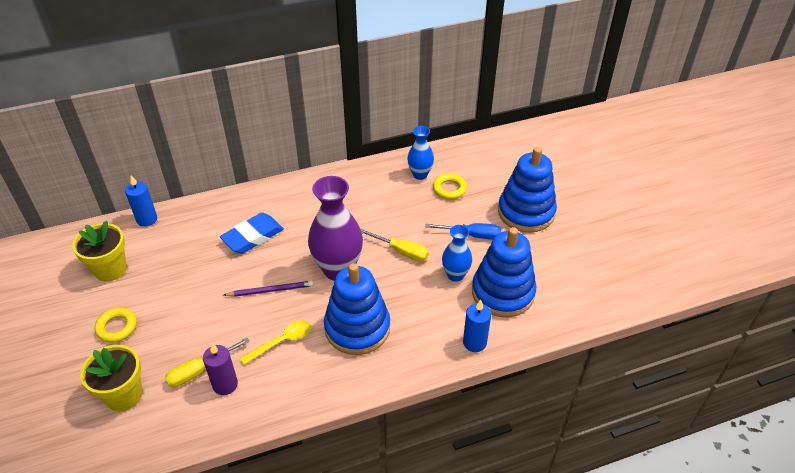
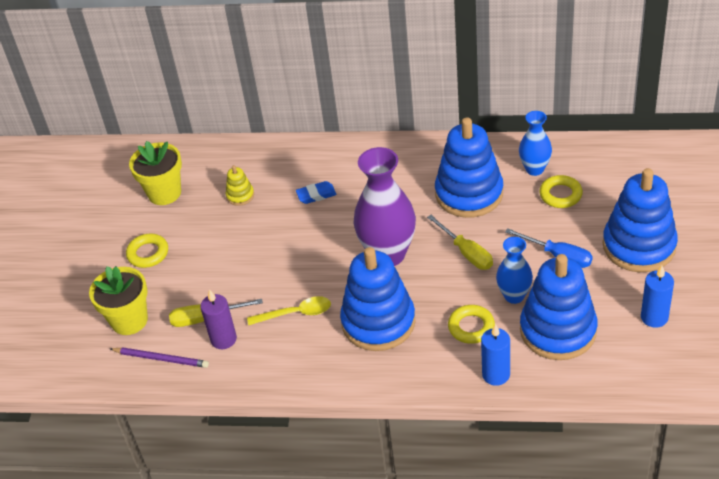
camera: 30 degrees right, 0 degrees up
blue candle [125,175,157,227] -> blue candle moved to [641,265,674,328]
blue eraser [220,213,284,254] -> blue eraser [296,181,337,204], size x0.57
purple pencil [224,281,313,297] -> purple pencil moved to [110,347,209,368]
none -> yellow stacking toy [226,165,254,206]
none -> blue stacking toy [435,117,503,218]
none -> yellow ring [448,305,495,344]

